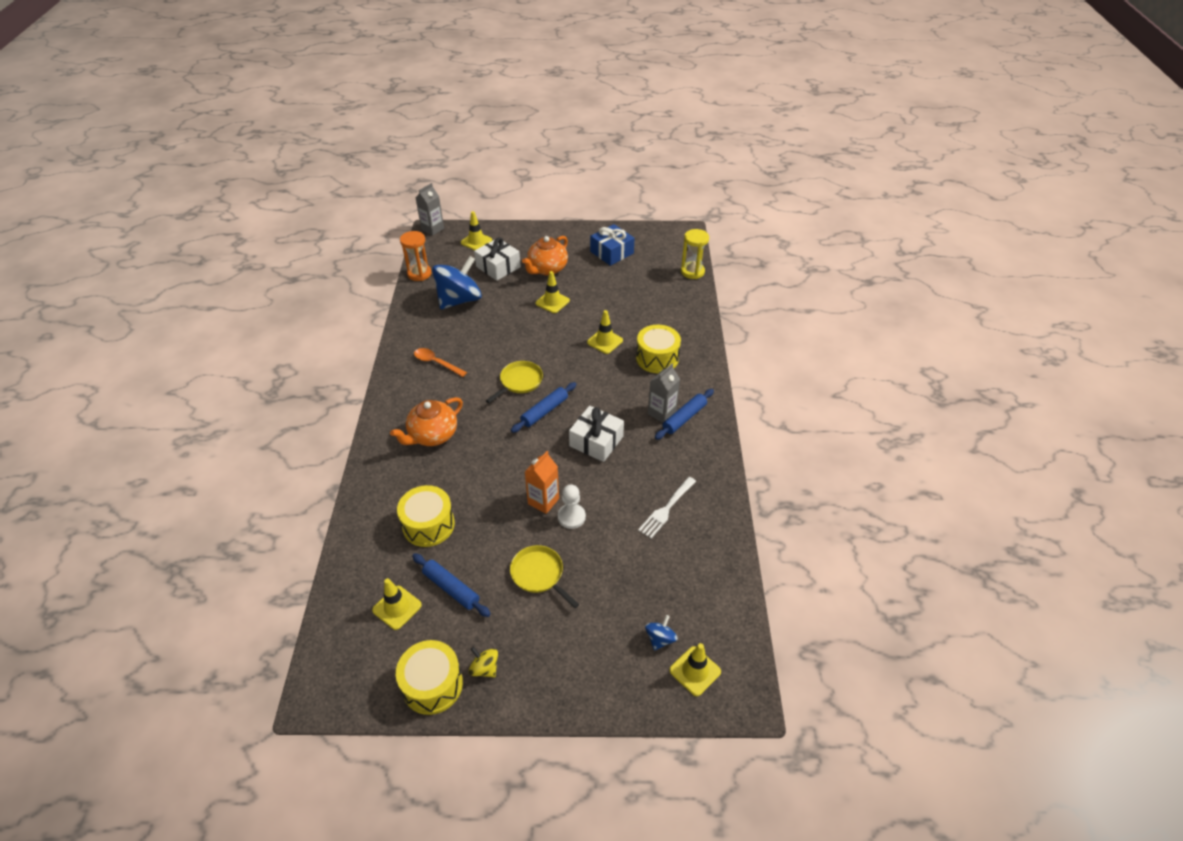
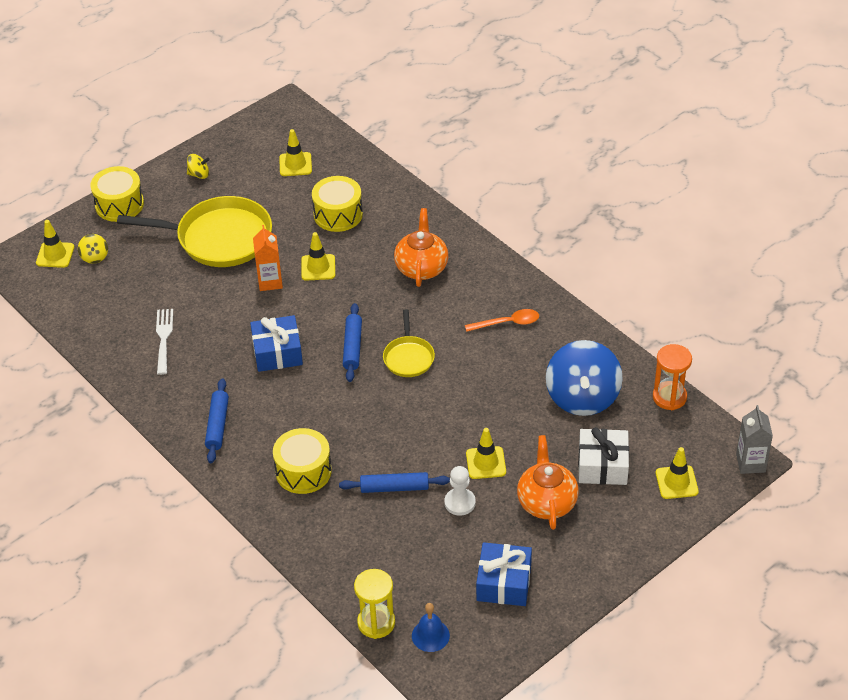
camera: 140 degrees right, 0 degrees up
yellow drum [396,640,463,715] -> yellow drum moved to [90,166,144,222]
blue rolling pin [412,553,491,617] -> blue rolling pin moved to [339,472,450,493]
yellow pan [510,545,579,608] -> yellow pan [117,196,272,267], size x1.95
white pawn [558,485,586,529] -> white pawn moved to [444,466,476,516]
white gift [569,406,624,462] -> blue gift [250,315,303,372]
yellow traffic cone [587,310,623,354] -> yellow traffic cone moved to [301,232,335,281]
blue spinning top [645,615,678,651] -> yellow spinning top [78,234,108,264]
grey carton [648,364,680,423] -> none
none -> blue bell [412,603,450,652]

